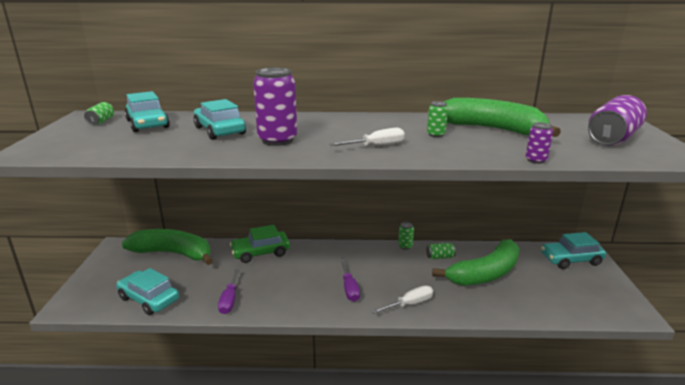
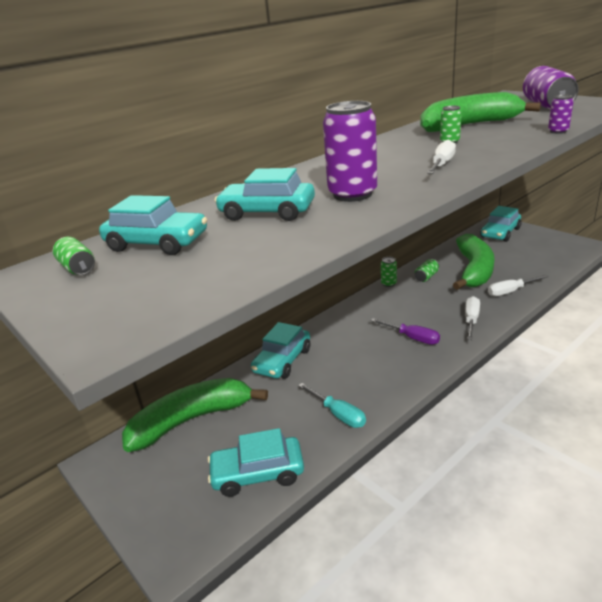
camera: 40 degrees left, 5 degrees up
purple screwdriver [218,269,240,314] -> turquoise screwdriver [298,383,366,428]
green car [230,225,290,263] -> turquoise car [251,322,310,379]
none -> white screwdriver [488,275,549,296]

